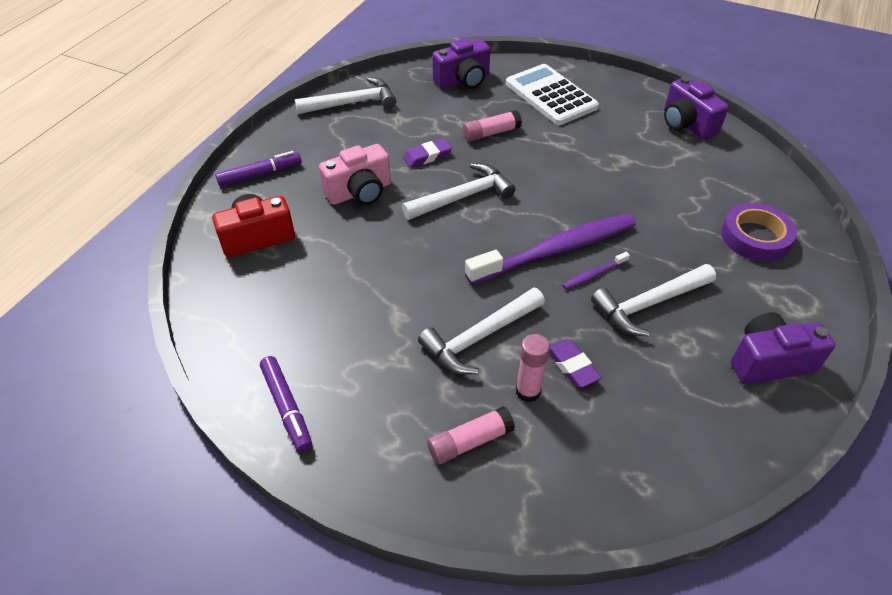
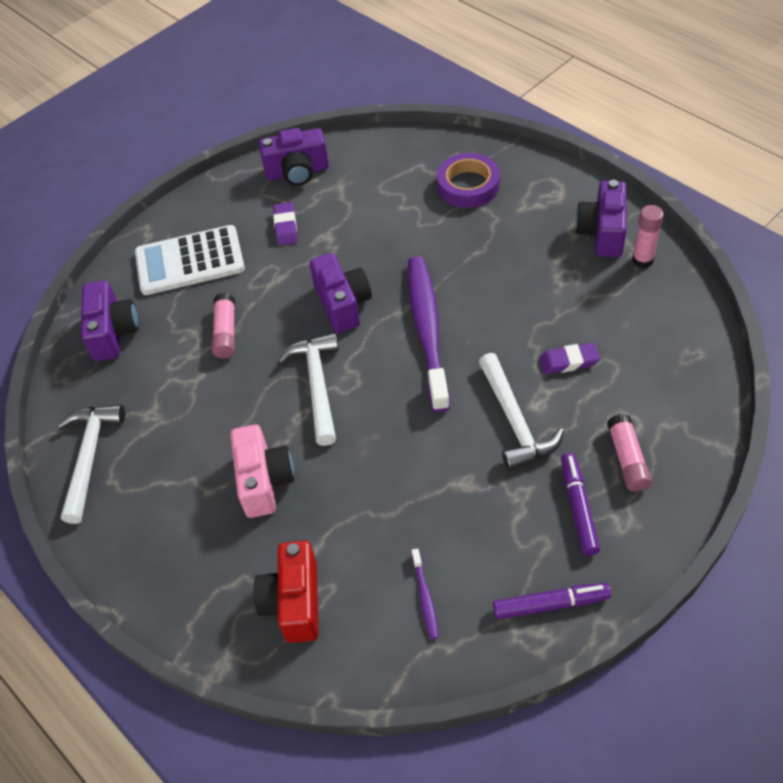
camera: 65 degrees left, 5 degrees up
purple marker [215,151,302,186] -> purple marker moved to [561,453,600,556]
purple eraser [403,138,452,167] -> purple eraser moved to [273,202,297,246]
pink glue stick [516,334,550,402] -> pink glue stick moved to [632,205,664,268]
purple toothbrush [562,252,630,289] -> purple toothbrush moved to [411,548,439,639]
white hammer [591,264,716,336] -> none
none -> purple camera [310,253,372,333]

